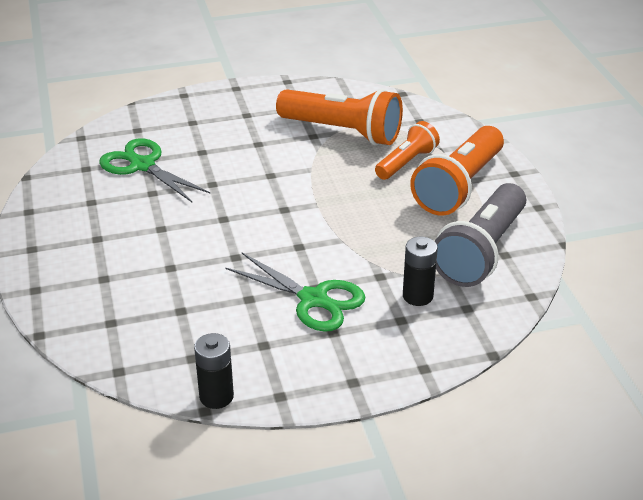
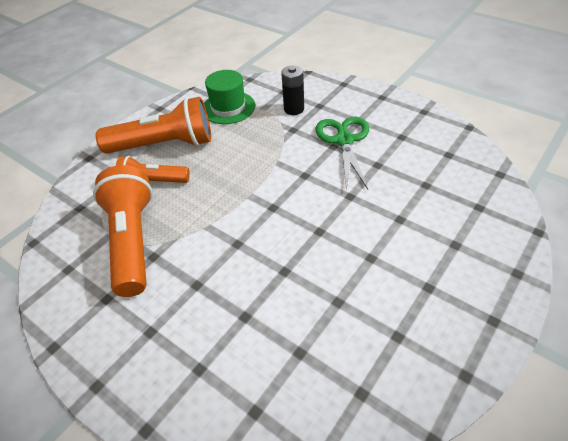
camera: 125 degrees left, 10 degrees up
green scissors [99,138,210,202] -> none
black battery [194,333,234,409] -> none
grey flashlight [435,183,526,287] -> green hat [204,70,255,124]

